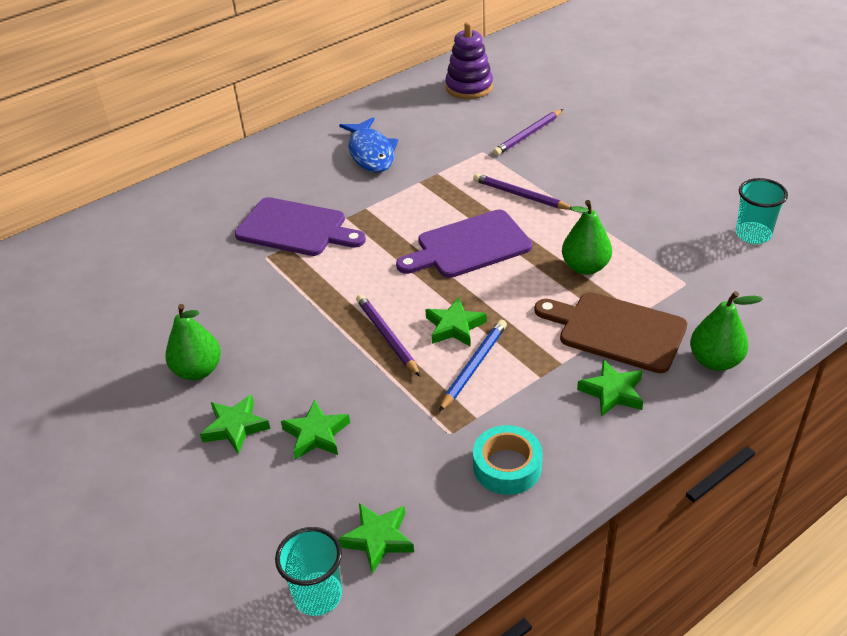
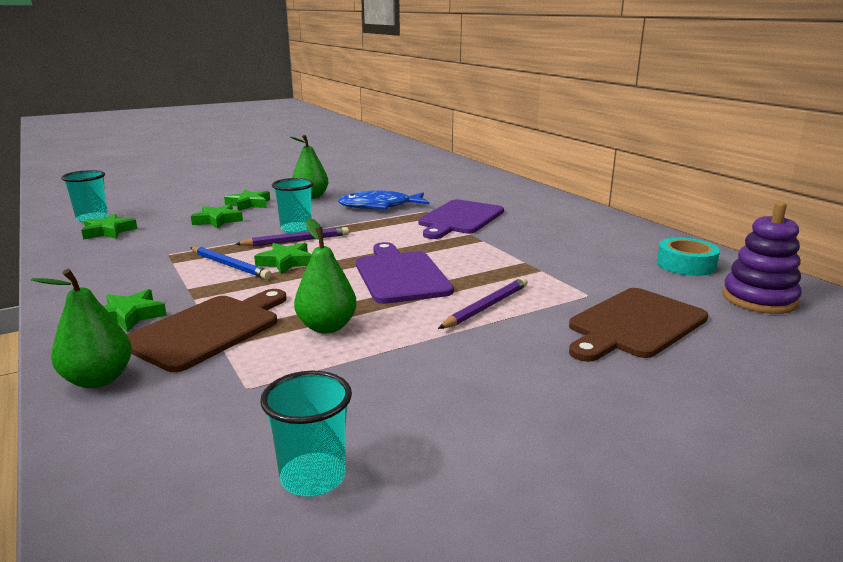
camera: 95 degrees right, 20 degrees down
blue fish [339,117,398,172] -> blue fish moved to [338,190,430,209]
turquoise tape [473,425,542,495] -> turquoise tape moved to [657,238,720,276]
purple pencil [493,109,563,156] -> brown cutting board [569,288,708,362]
none -> turquoise cup [272,178,314,233]

